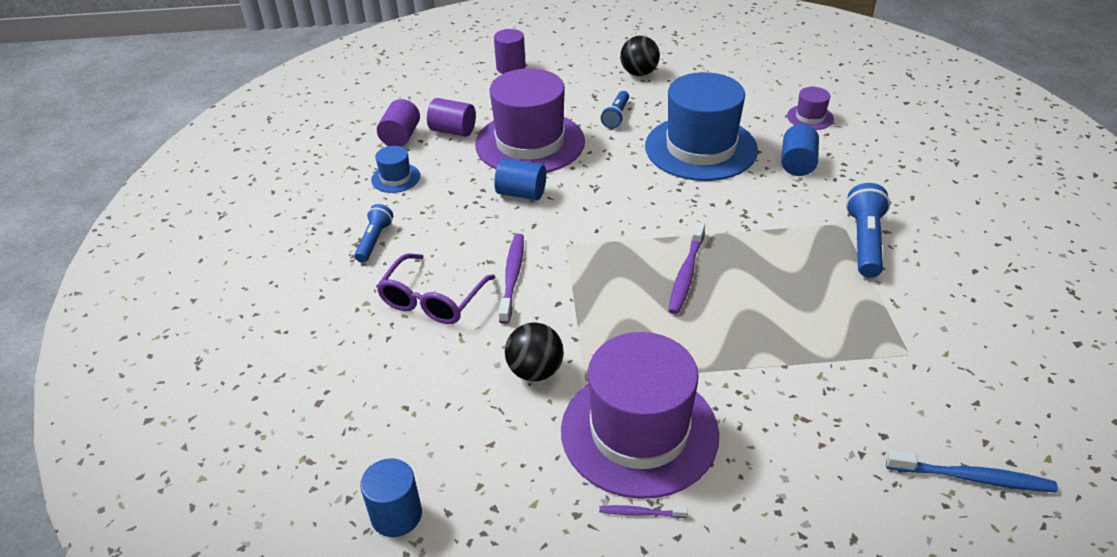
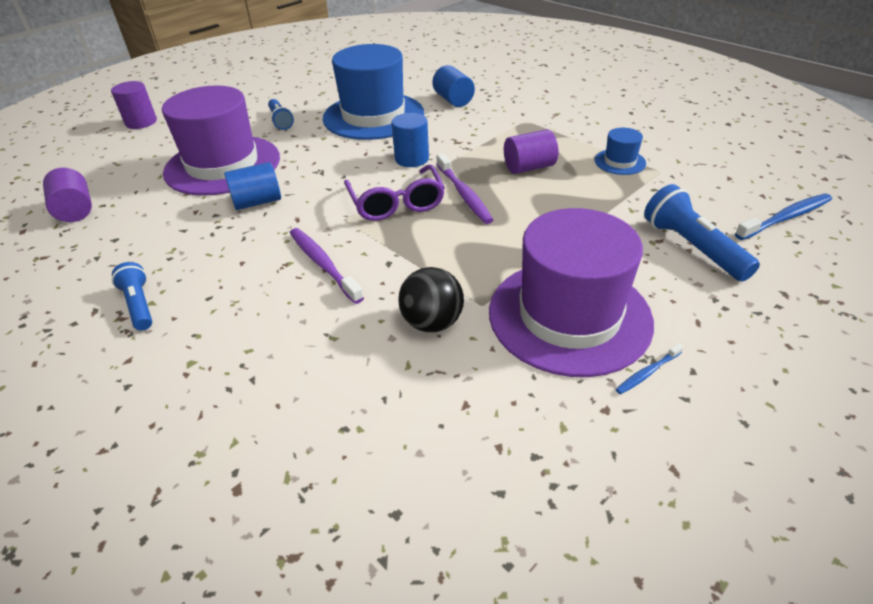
camera: 40 degrees left, 0 degrees up
blue cylinder [360,458,422,537] -> blue cylinder moved to [391,113,429,167]
blue hat [371,146,420,193] -> blue hat moved to [595,128,646,175]
purple glasses [376,253,495,324] -> purple glasses moved to [344,165,445,221]
purple cylinder [427,98,476,137] -> purple cylinder moved to [504,129,558,174]
purple toothbrush [599,505,688,518] -> blue toothbrush [615,343,684,394]
black ball [620,36,660,76] -> none
purple hat [787,87,834,130] -> none
blue flashlight [846,183,890,278] -> blue flashlight moved to [644,184,760,281]

